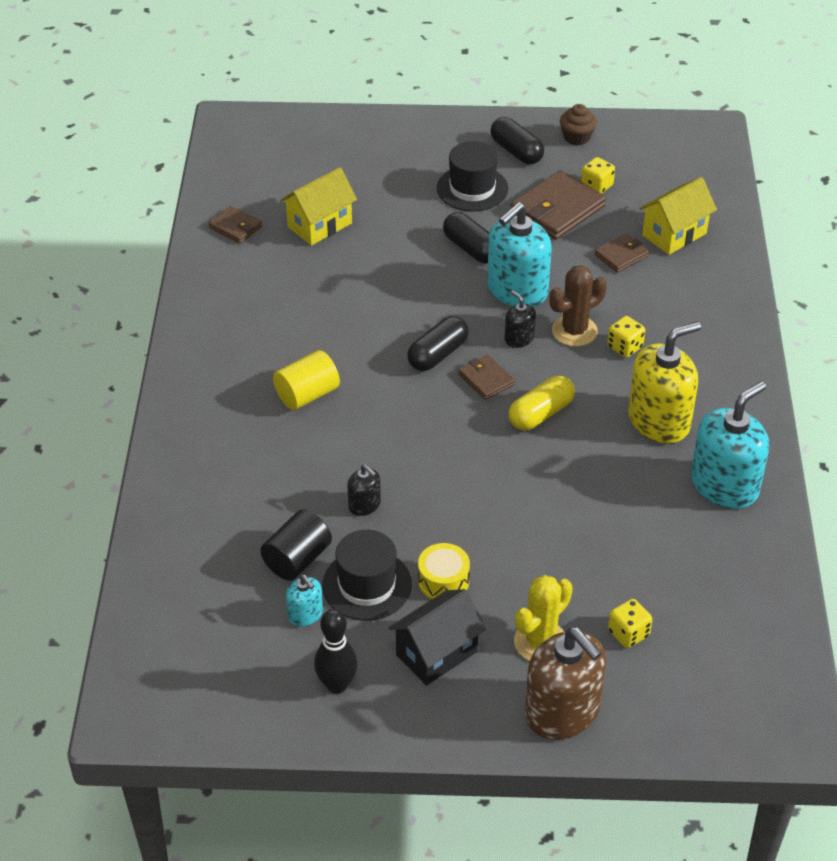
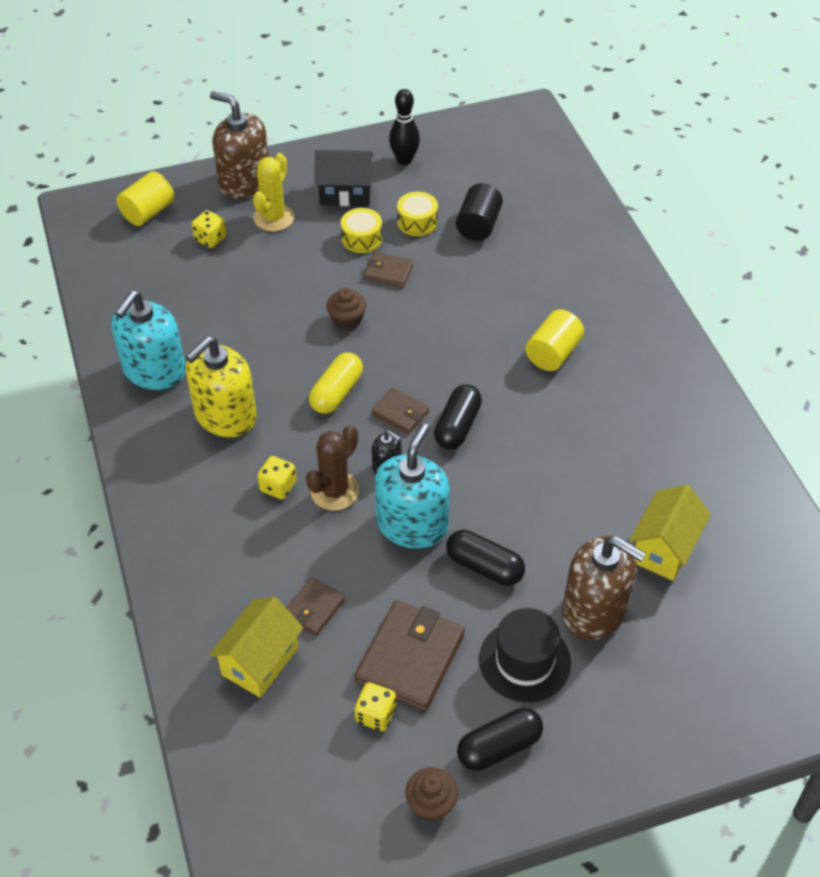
camera: 160 degrees right, 5 degrees up
brown wallet [208,206,262,244] -> brown wallet moved to [364,252,413,287]
turquoise soap dispenser [286,575,323,626] -> none
black hat [322,530,412,621] -> yellow drum [397,192,438,236]
black soap dispenser [347,464,381,516] -> none
black house [388,589,486,686] -> black house turned 60 degrees clockwise [315,150,373,206]
black capsule [490,117,544,164] -> black capsule turned 60 degrees counterclockwise [457,708,543,771]
none -> yellow cylinder [117,171,175,226]
none -> brown cupcake [326,288,366,330]
none -> brown soap dispenser [562,536,646,640]

